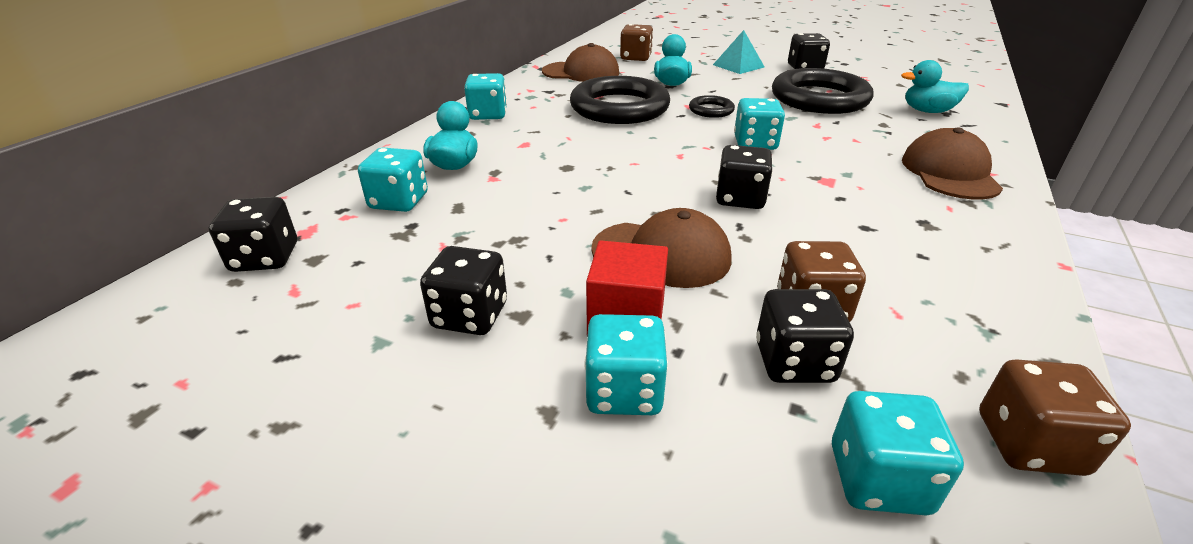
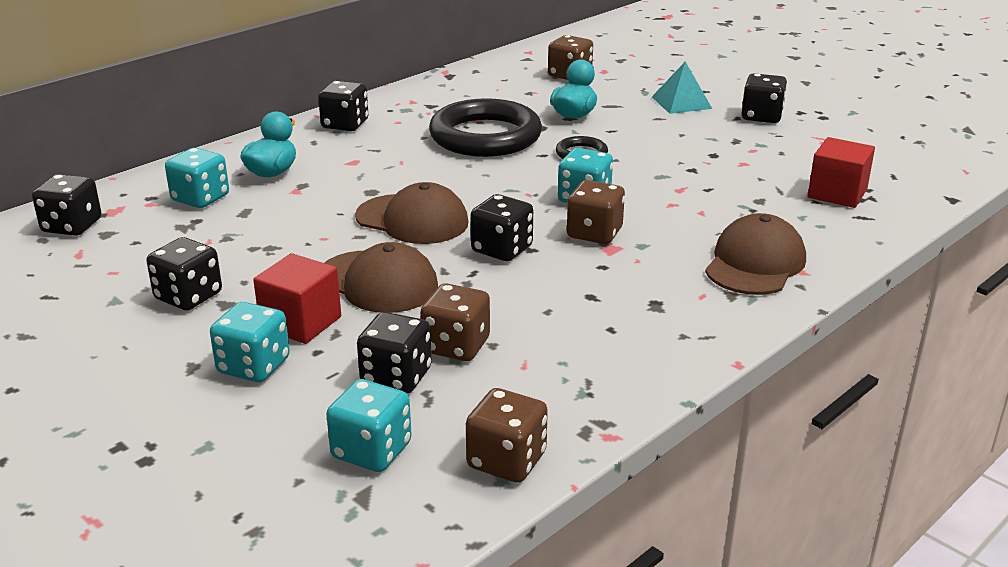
camera: 20 degrees right, 5 degrees down
turquoise dice [464,73,507,120] -> black dice [318,81,369,131]
brown cap [542,43,619,82] -> brown cap moved to [355,182,469,244]
black ring [772,68,873,114] -> none
turquoise duck [901,60,969,113] -> red cube [808,137,875,208]
none -> brown dice [567,180,625,244]

